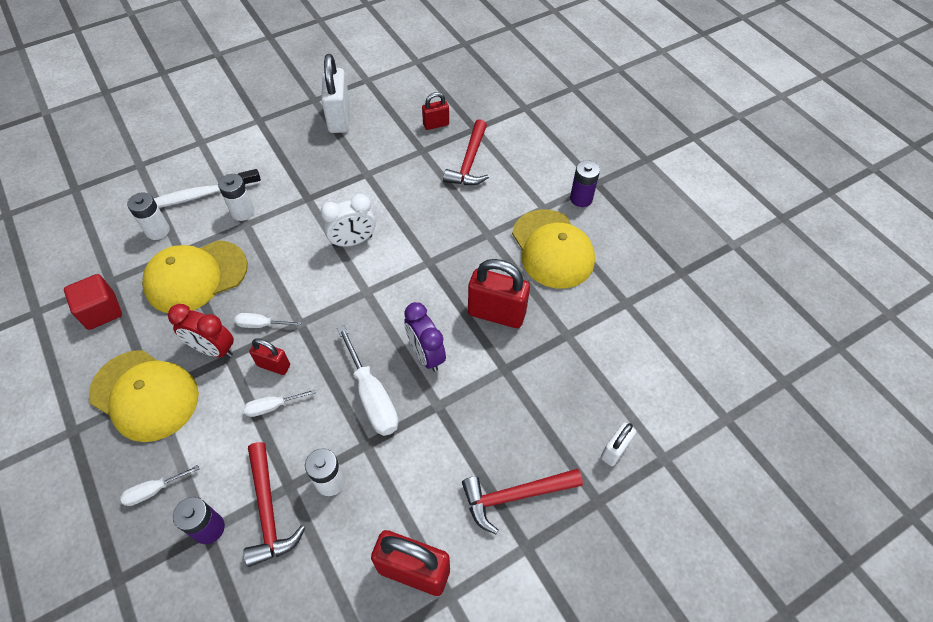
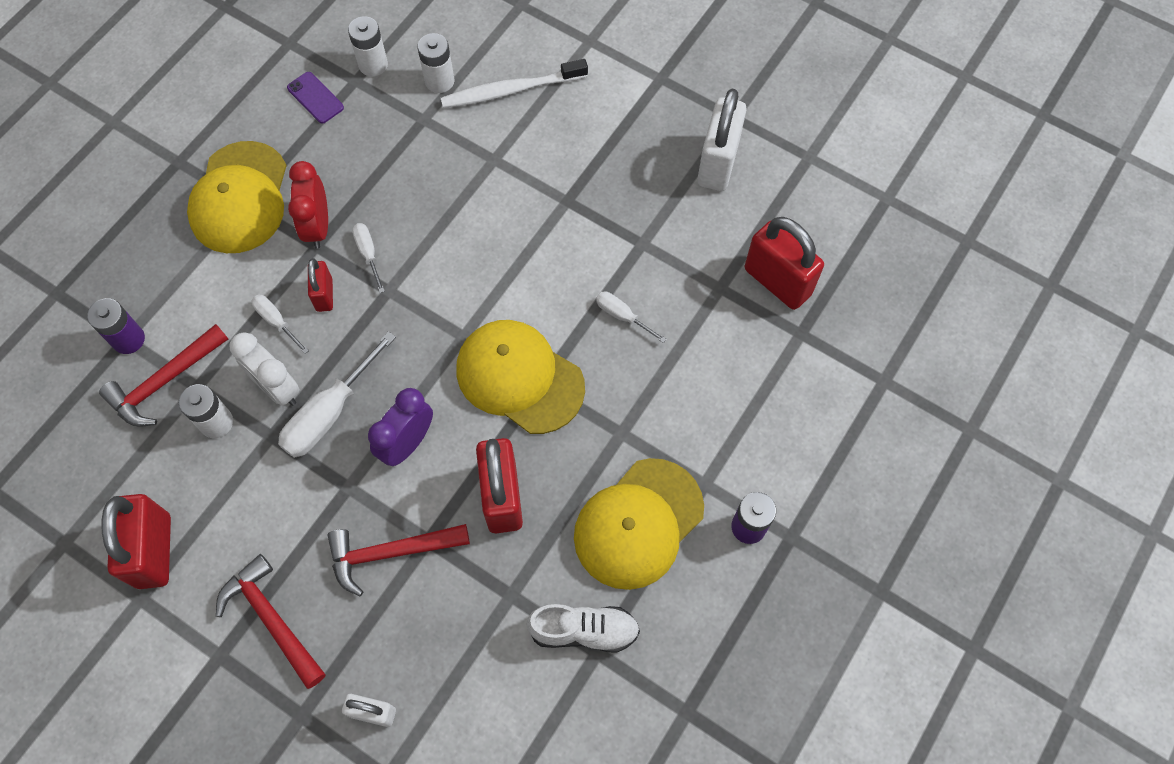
camera: 65 degrees right, 10 degrees up
red cube [64,274,122,330] -> purple phone [287,72,344,124]
white screwdriver [120,465,199,506] -> white screwdriver moved to [596,291,667,343]
yellow cap [142,240,248,313] -> yellow cap moved to [457,320,585,434]
white toothbrush [154,169,261,208] -> white toothbrush turned 60 degrees counterclockwise [441,59,588,108]
white battery [218,174,254,221] -> white battery moved to [348,16,388,76]
white clock [320,194,376,247] -> white clock moved to [230,332,300,406]
white padlock [321,54,350,133] -> white padlock turned 45 degrees counterclockwise [698,89,747,191]
red padlock [422,92,449,130] -> red padlock [745,217,824,310], size x1.81
red hammer [443,119,489,185] -> red hammer moved to [327,524,470,596]
none -> white shoe [526,604,640,653]

